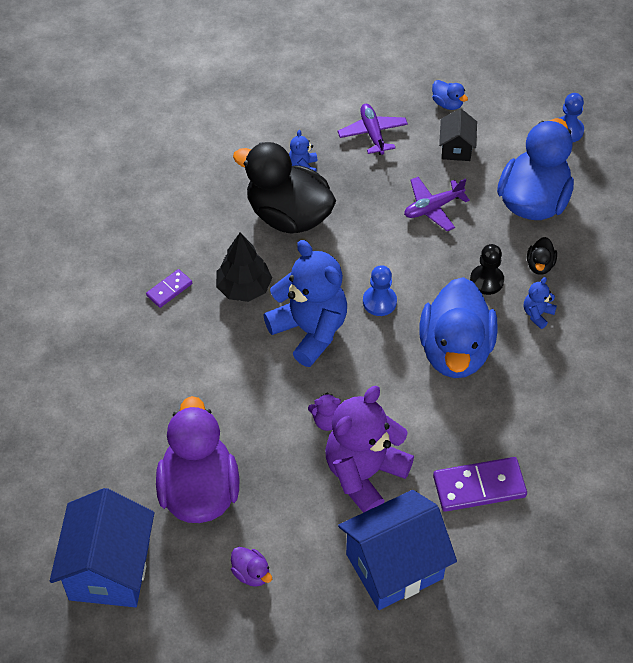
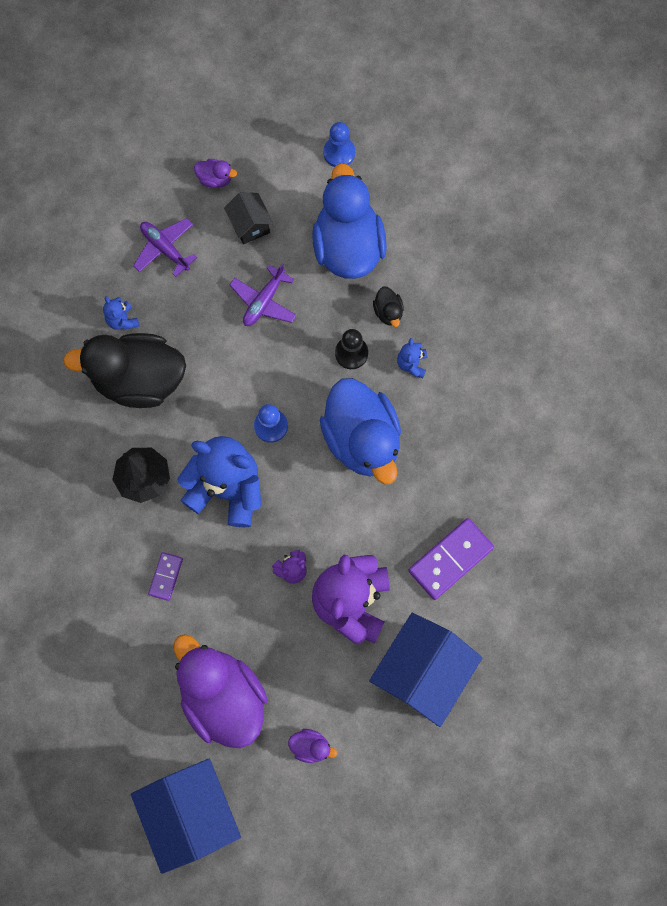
camera: 30 degrees left, 20 degrees up
purple domino [146,269,192,308] -> purple domino moved to [148,552,183,601]
blue duck [432,80,468,110] -> purple duck [194,159,237,188]

